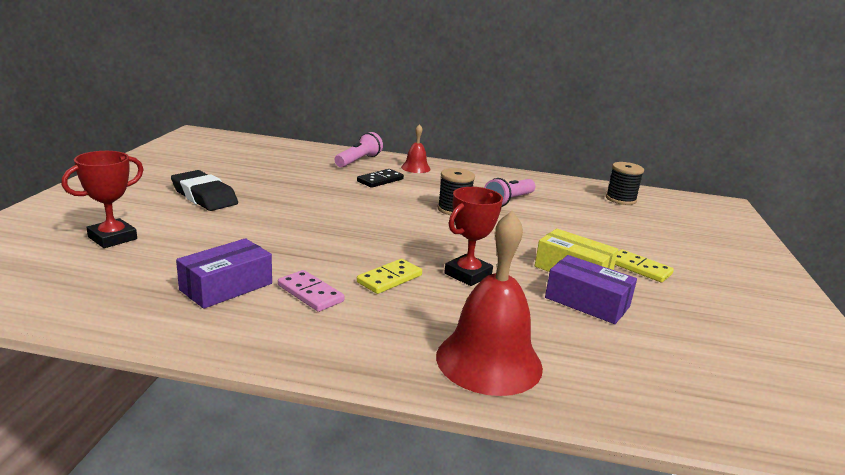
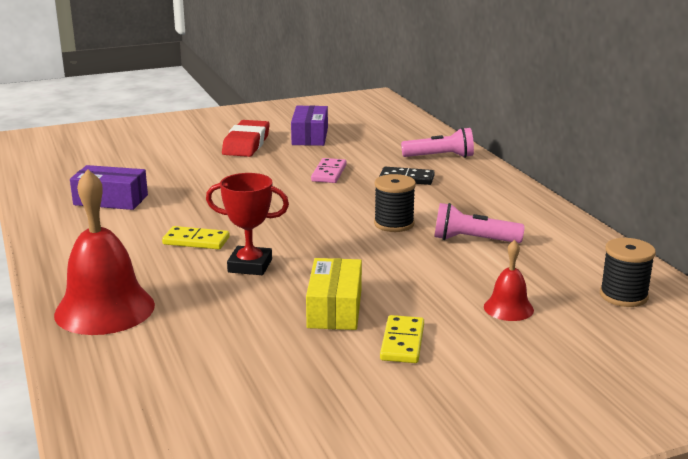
camera: 60 degrees right, 0 degrees up
red trophy [62,151,144,248] -> none
black eraser [171,170,238,211] -> red eraser [222,120,270,157]
pink domino [278,270,344,312] -> pink domino moved to [311,158,346,183]
red bell [401,124,431,173] -> red bell moved to [484,240,534,321]
purple box [545,255,637,324] -> purple box moved to [291,105,328,146]

